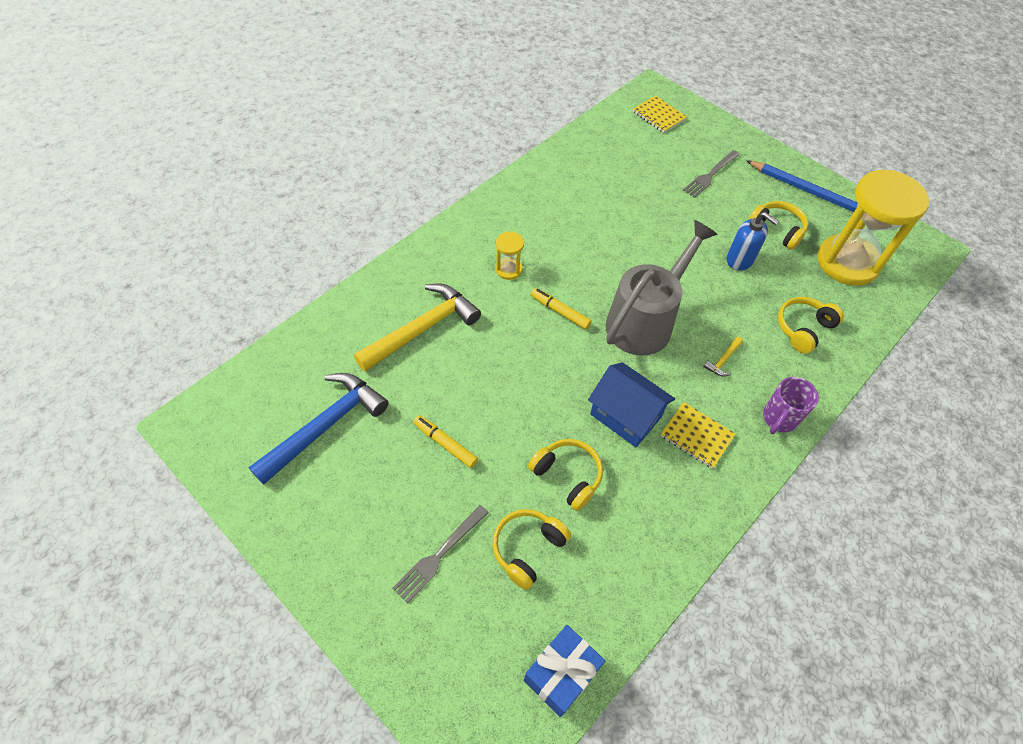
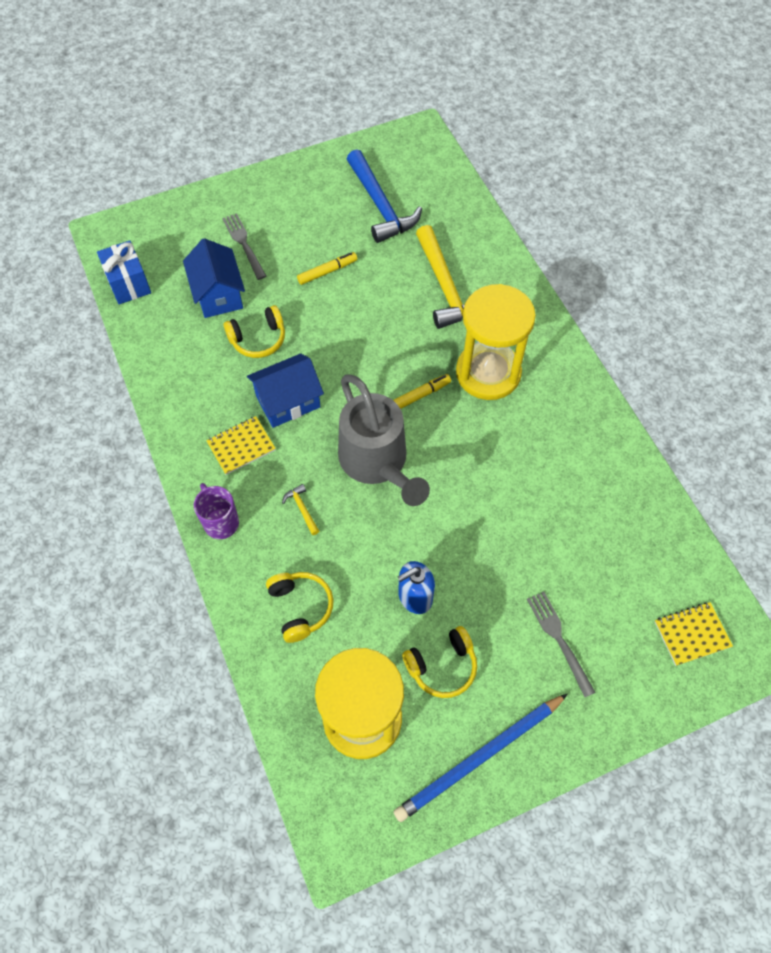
camera: 115 degrees right, 5 degrees up
yellow headphones [492,509,571,590] -> blue house [183,238,245,318]
yellow hourglass [496,231,524,280] -> yellow hourglass [456,284,536,400], size x2.33

